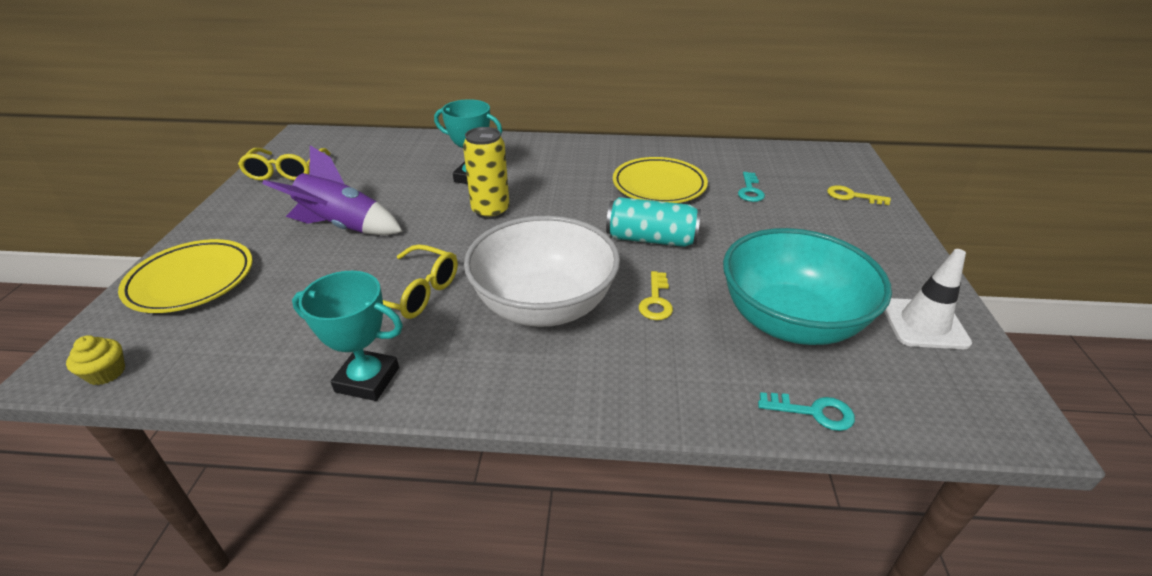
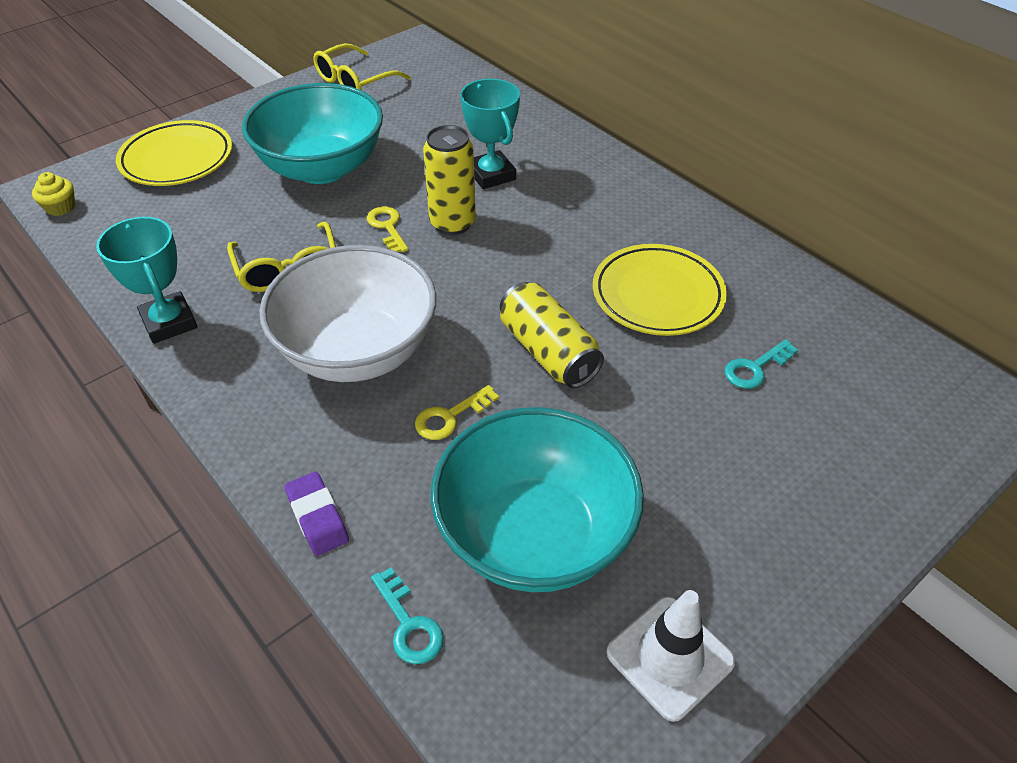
camera: 45 degrees right, 10 degrees up
purple rocket [262,145,403,235] -> turquoise bowl [242,83,383,184]
turquoise can [606,197,701,247] -> yellow can [500,282,604,388]
yellow key [827,185,891,205] -> yellow key moved to [367,206,408,252]
none -> purple eraser [284,472,349,556]

